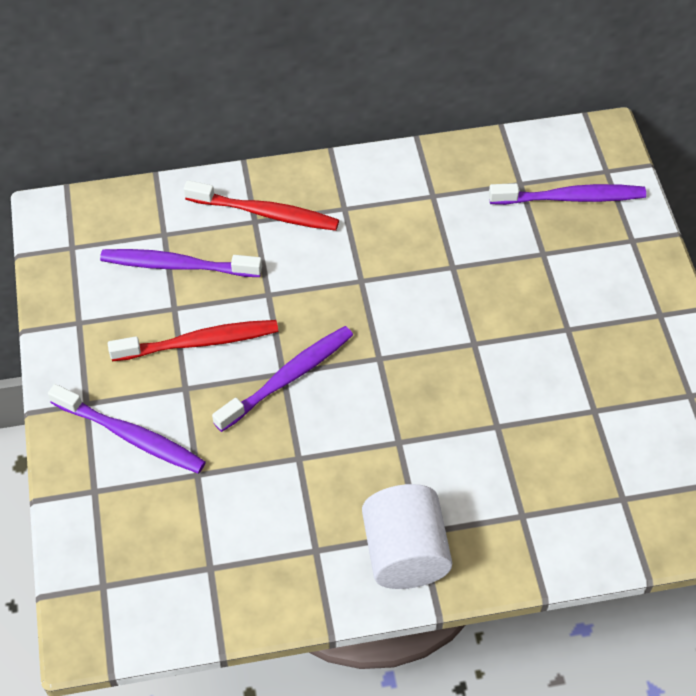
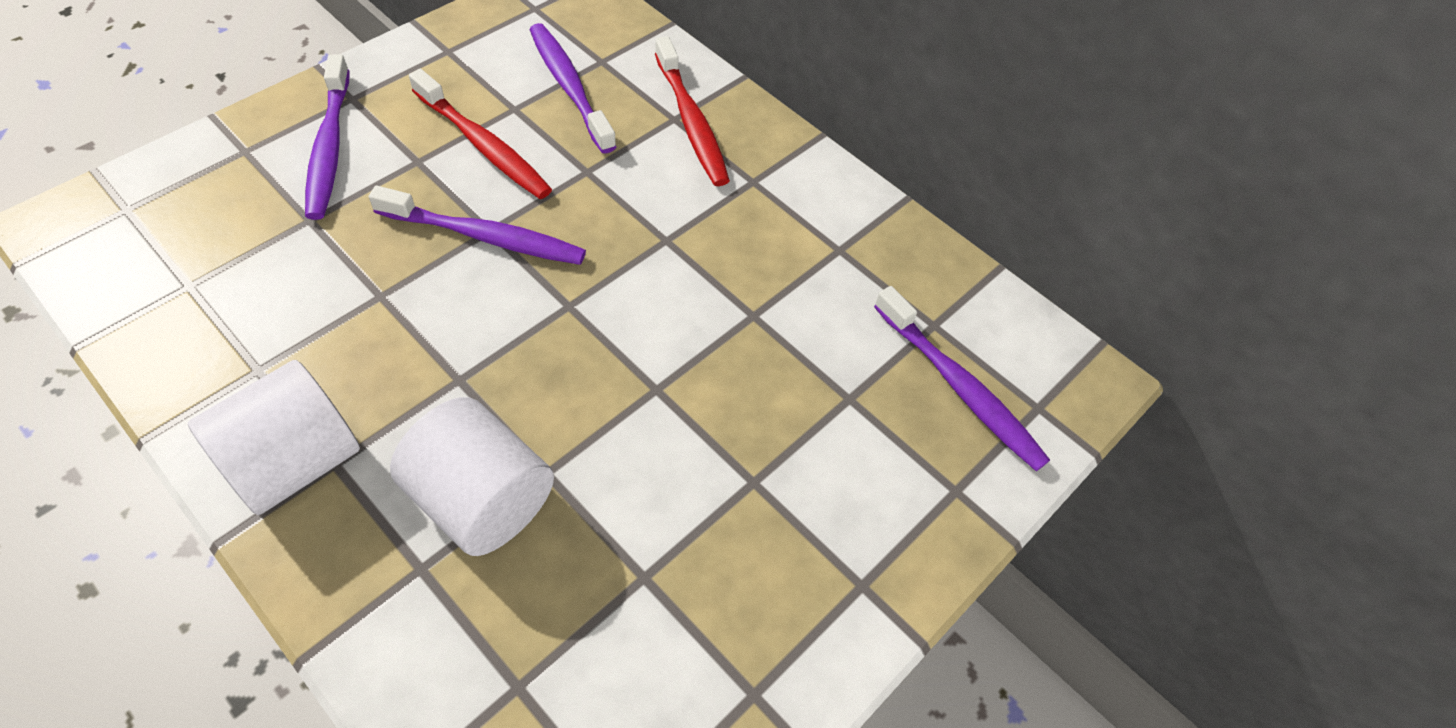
camera: 50 degrees right, 0 degrees up
none -> white cylinder [390,397,554,556]

